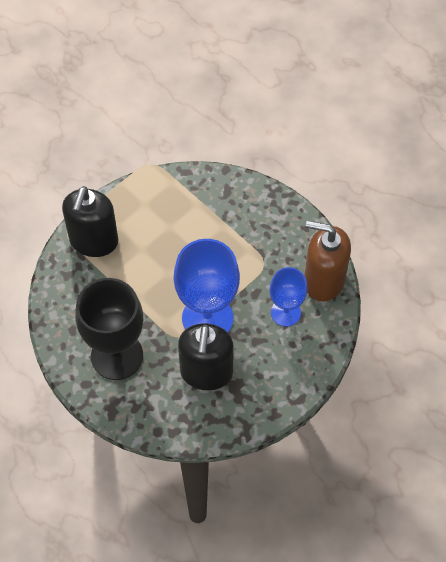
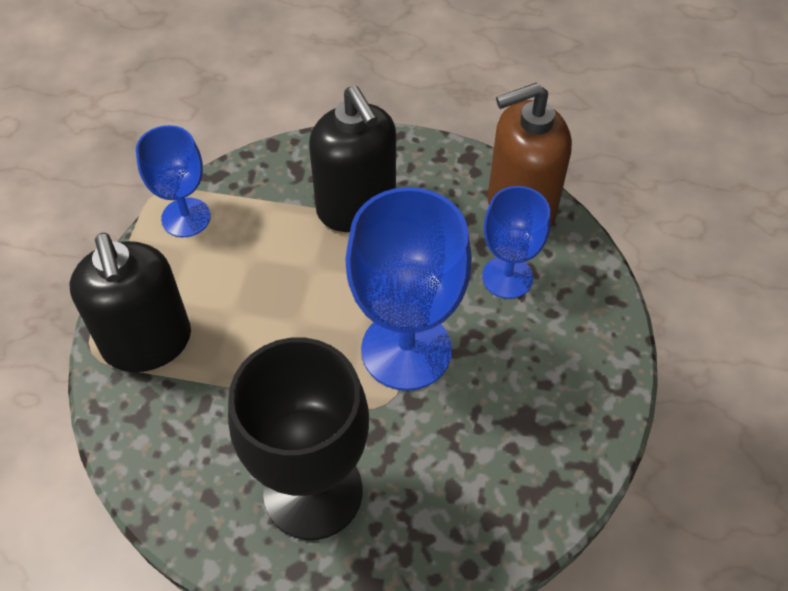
camera: 35 degrees left, 5 degrees down
black soap dispenser [178,324,234,390] -> black soap dispenser moved to [309,86,396,232]
none -> blue goblet [136,125,211,237]

